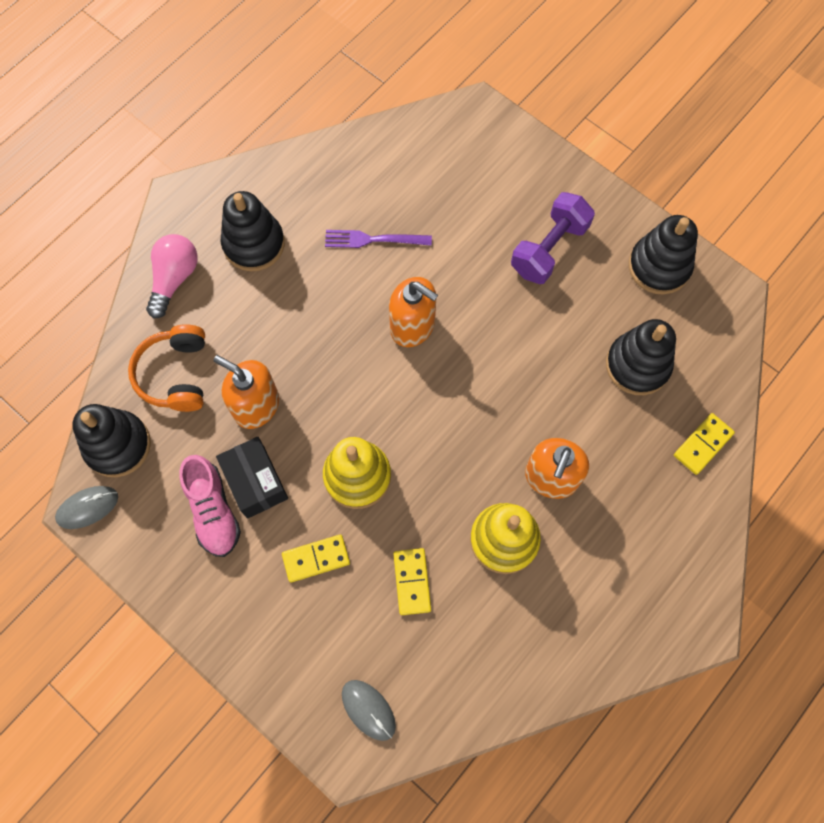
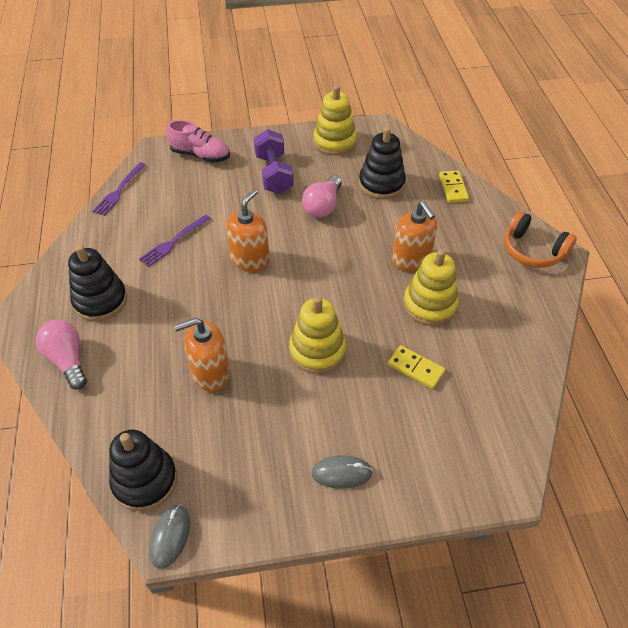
camera: 50 degrees left, 20 degrees down
orange headphones [128,324,205,412] -> orange headphones moved to [504,211,577,268]
pink shoe [179,455,241,557] -> pink shoe moved to [166,120,230,163]
black box [216,437,288,519] -> none
yellow domino [282,535,350,582] -> none
grey mouse [342,680,396,741] -> grey mouse moved to [311,455,373,489]
orange soap dispenser [389,277,438,347] -> orange soap dispenser turned 45 degrees counterclockwise [226,189,270,272]
black stacking toy [629,215,698,294] -> yellow stacking toy [313,85,357,155]
none -> purple fork [93,162,146,216]
none -> pink light bulb [302,175,342,218]

